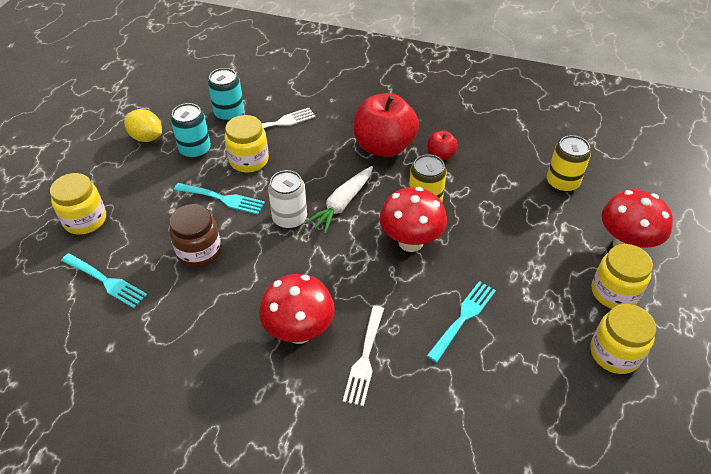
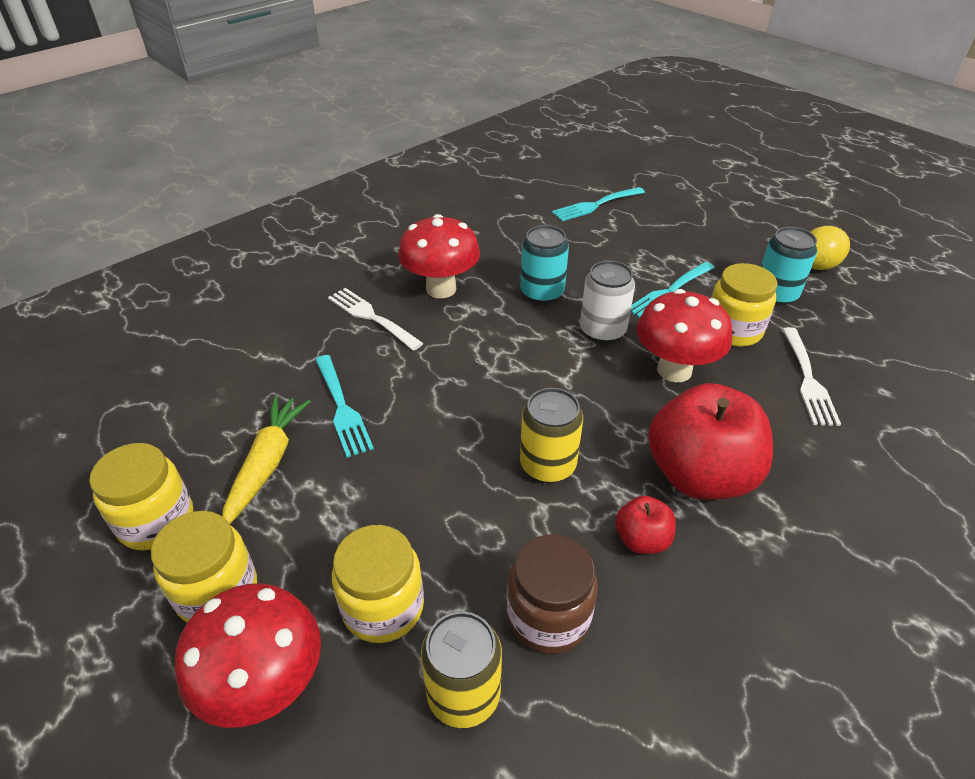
camera: 120 degrees right, 5 degrees down
yellow jar [50,173,106,235] -> yellow jar moved to [332,525,424,643]
brown jar [169,204,221,268] -> brown jar moved to [507,534,598,654]
turquoise can [208,68,244,122] -> turquoise can moved to [521,225,569,304]
white carrot [305,166,373,234] -> none
red mushroom [380,187,447,252] -> red mushroom moved to [637,289,732,383]
none -> yellow carrot [222,396,311,524]

